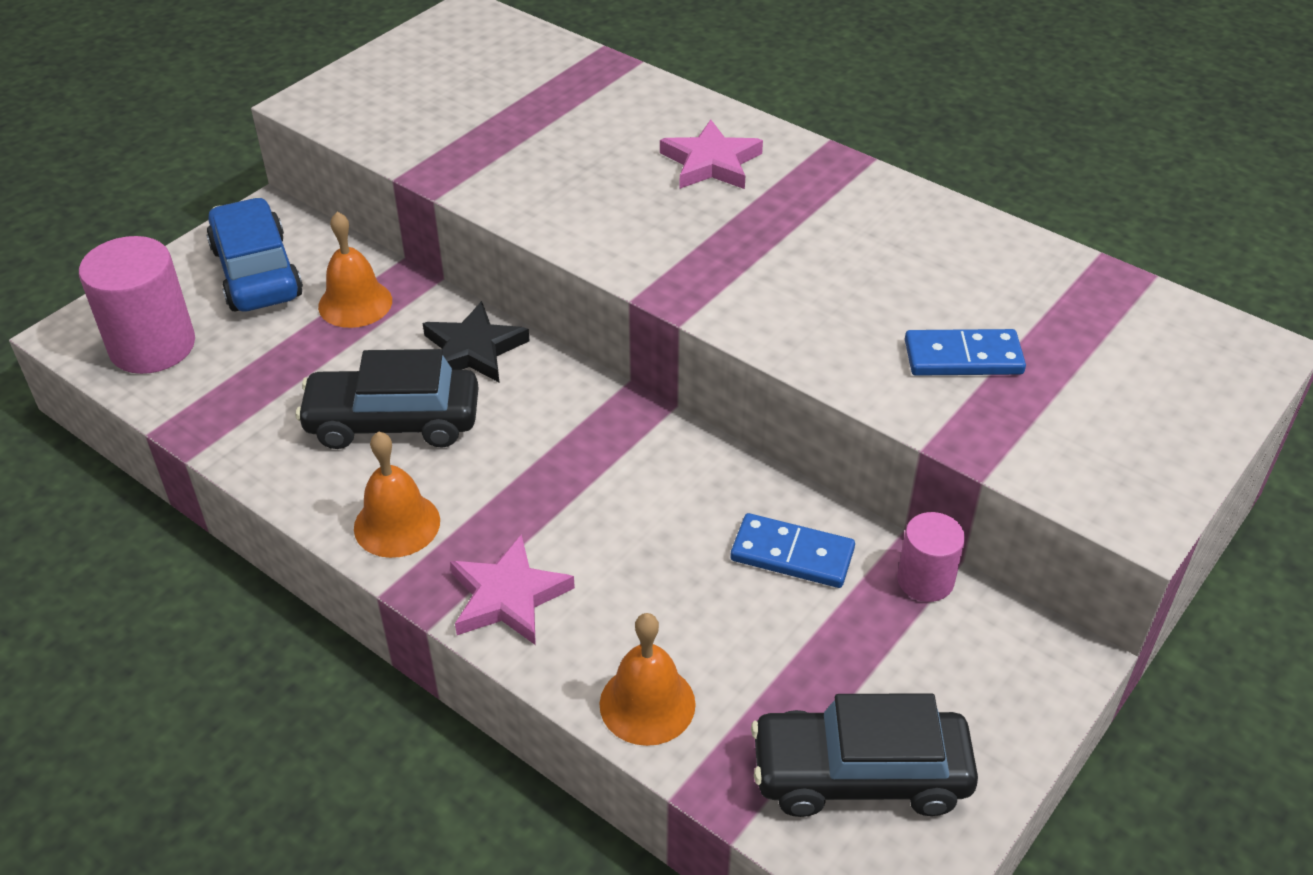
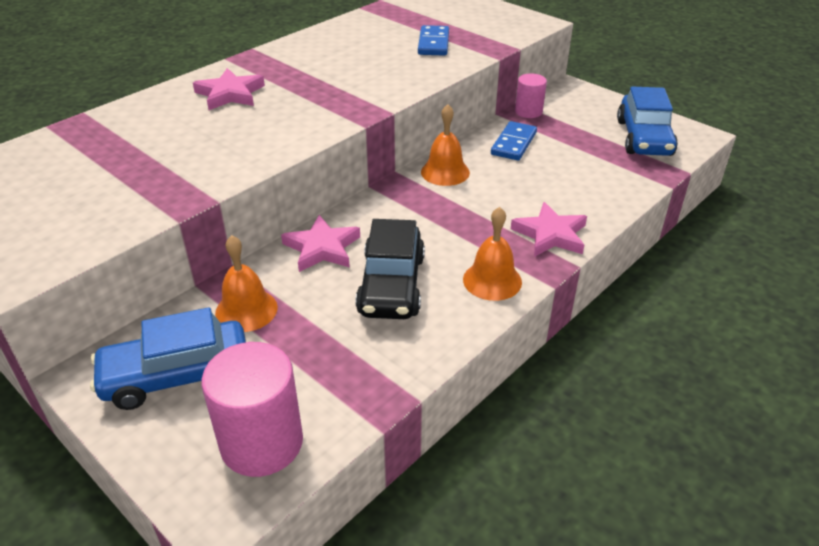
camera: 85 degrees left, 5 degrees down
black star [423,301,530,383] -> pink star [281,215,360,272]
orange bell [599,613,696,746] -> orange bell moved to [421,104,470,186]
black car [751,693,978,817] -> blue car [617,87,678,156]

